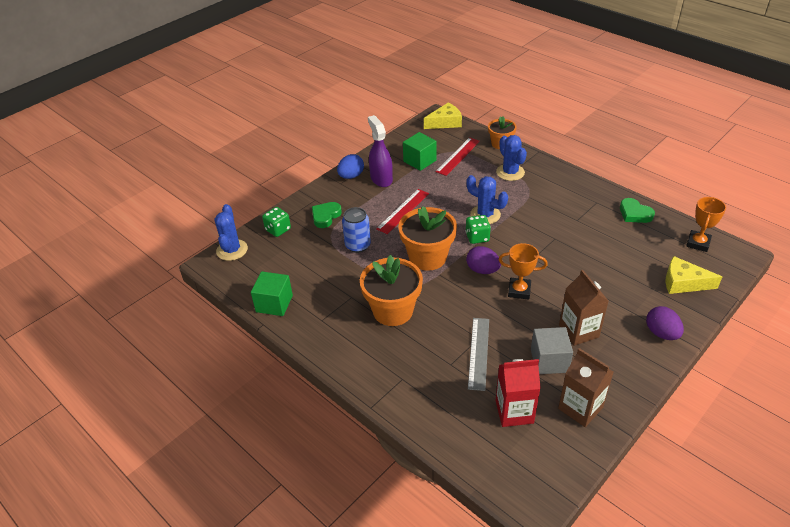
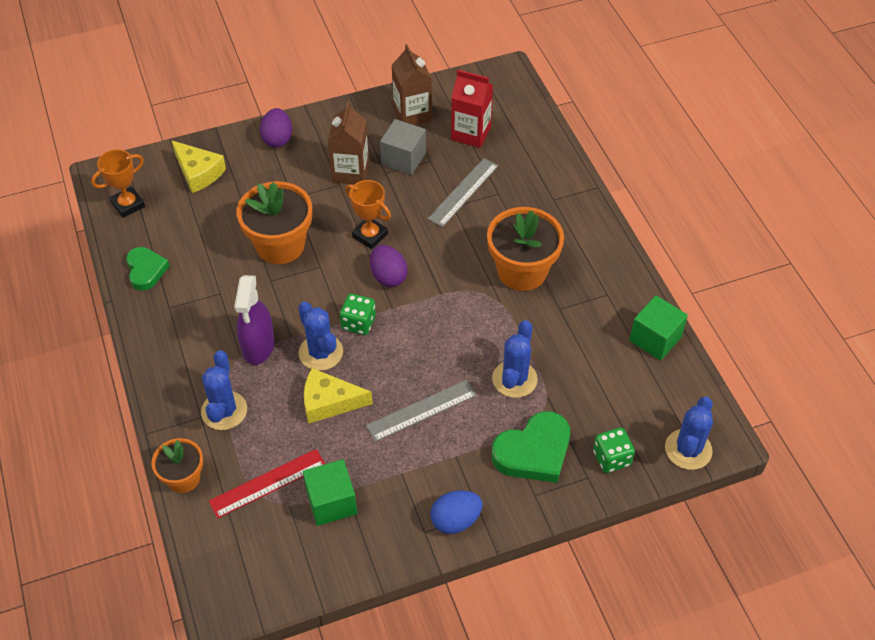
camera: 155 degrees left, 10 degrees up
green heart [312,202,342,228] -> green heart [492,411,570,483], size x1.55
blue can [342,207,371,253] -> blue cactus [492,320,538,398]
purple spray bottle [368,115,393,187] -> purple spray bottle moved to [234,275,275,365]
red ruler [376,189,429,234] -> grey ruler [366,380,477,442]
orange flower pot [398,206,457,271] -> orange flower pot moved to [237,181,312,264]
yellow cheese [424,102,462,129] -> yellow cheese moved to [304,368,373,424]

